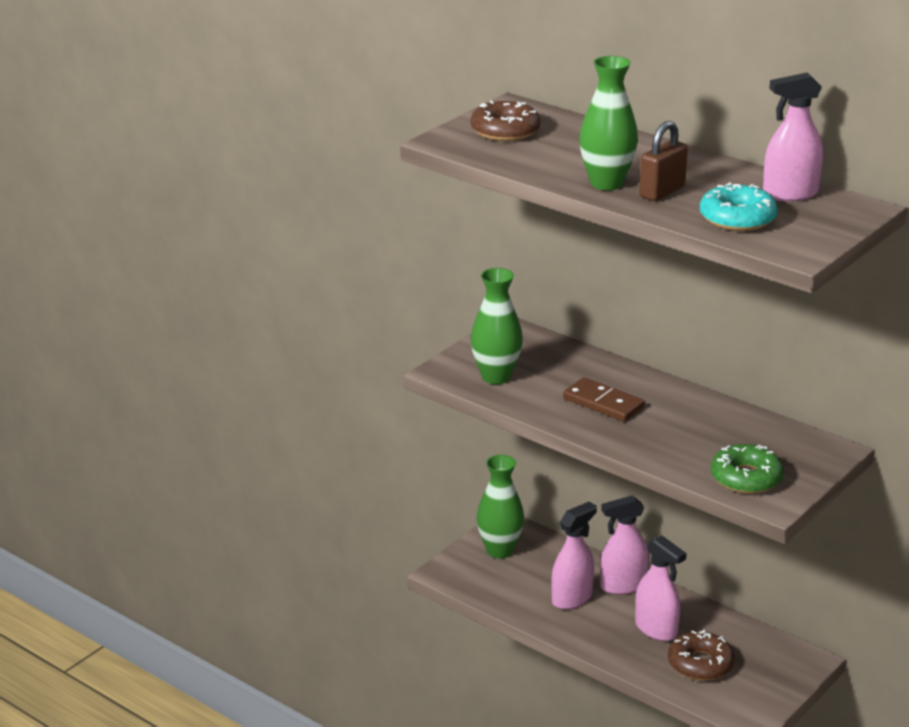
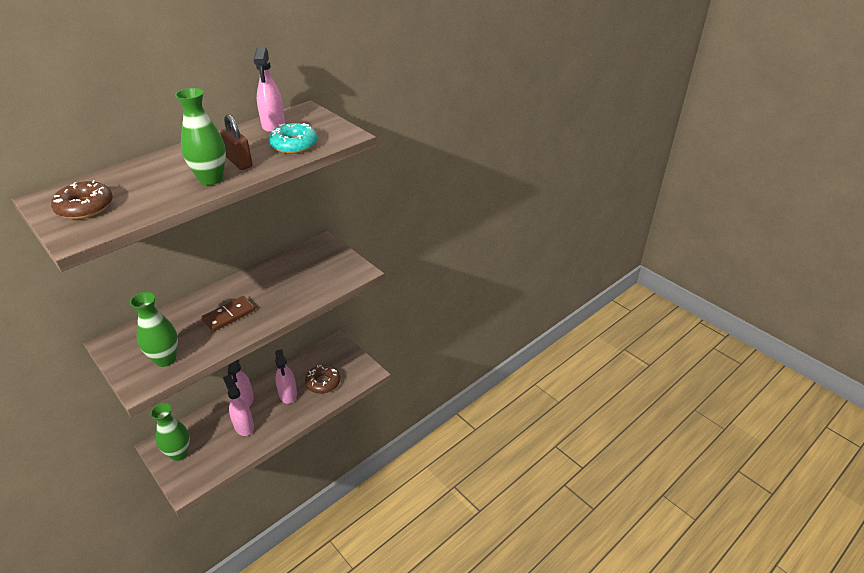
camera: 80 degrees left, 10 degrees up
pink spray bottle [635,535,687,641] -> pink spray bottle turned 105 degrees clockwise [275,349,297,404]
green donut [710,444,784,494] -> none

